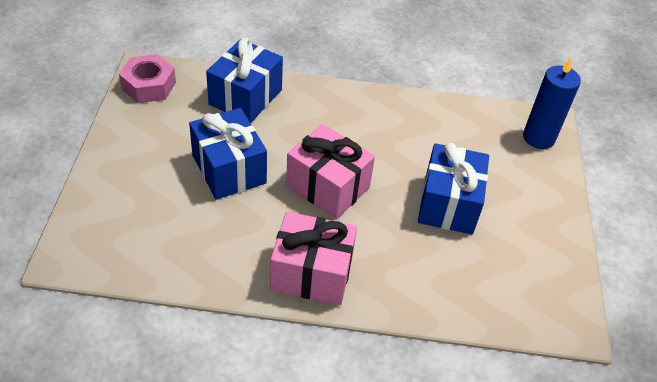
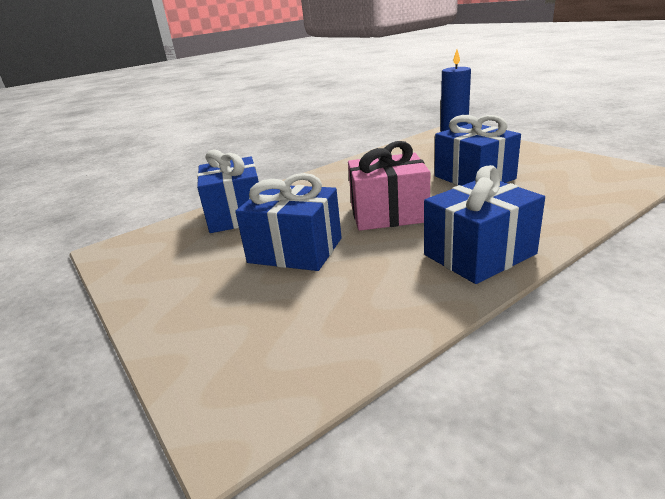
camera: 35 degrees left, 20 degrees down
pink nut [119,54,176,103] -> none
pink gift [270,211,357,305] -> blue gift [424,165,545,284]

